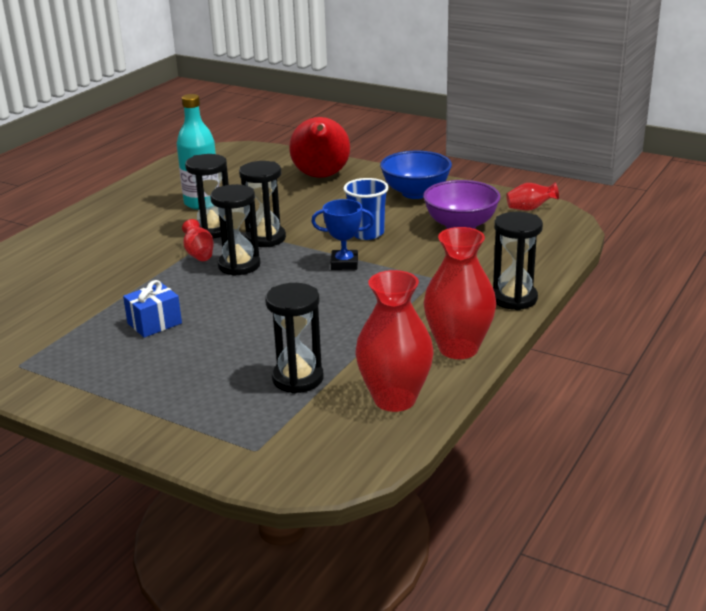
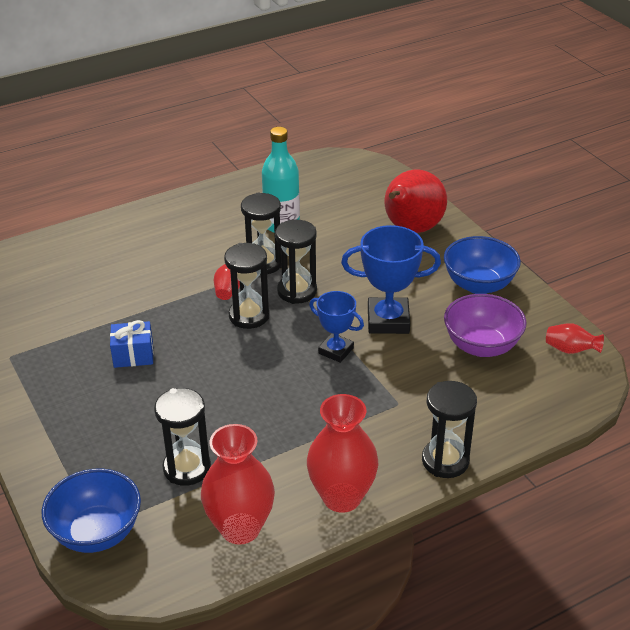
camera: 30 degrees right, 10 degrees up
blue cup [343,178,389,240] -> blue trophy [341,225,441,334]
none -> blue bowl [42,468,141,553]

